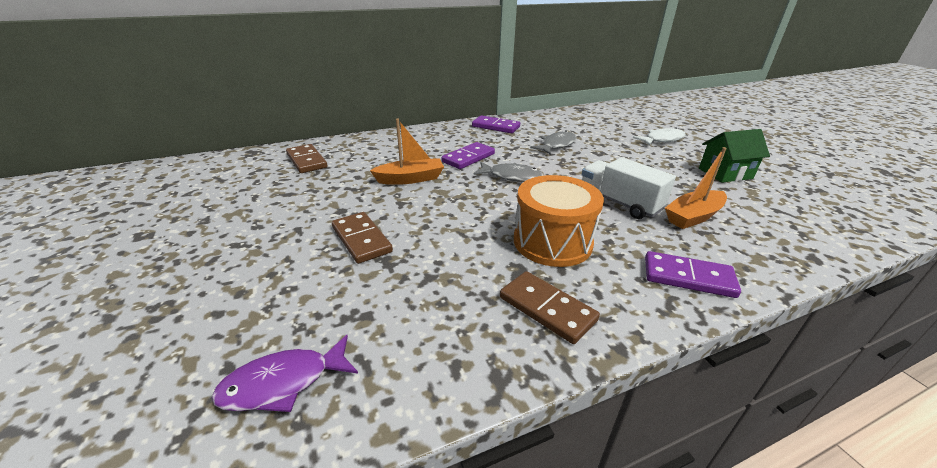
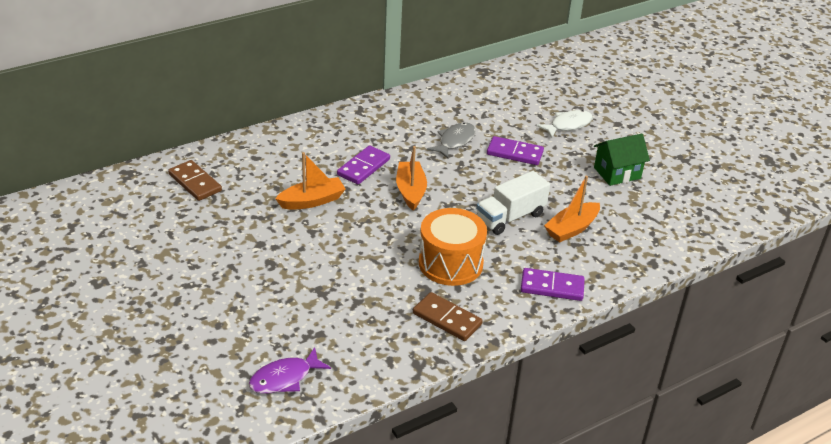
camera: 10 degrees left, 5 degrees up
brown domino [332,212,393,264] -> none
purple domino [472,115,520,133] -> purple domino moved to [487,136,544,165]
grey fish [473,162,544,182] -> orange boat [396,146,427,211]
white truck [582,157,676,219] -> white truck turned 75 degrees counterclockwise [476,171,550,235]

